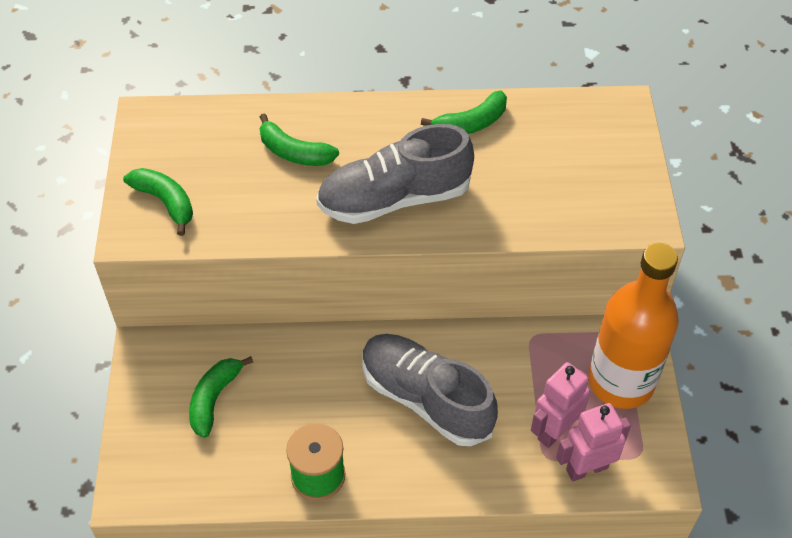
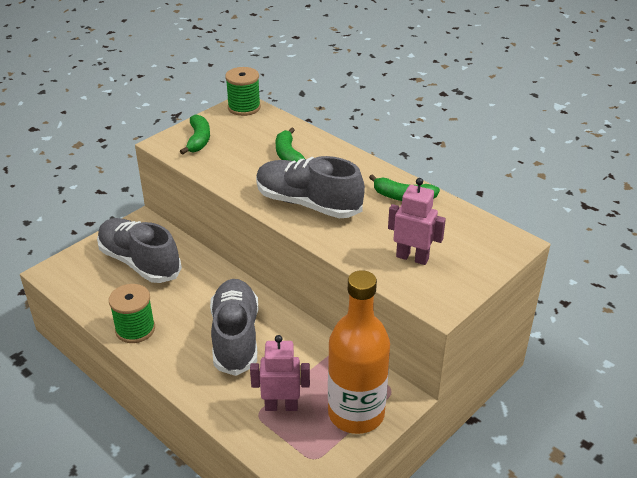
camera: 45 degrees right, 15 degrees down
green banana [189,356,253,438] -> grey shoe [97,218,182,283]
pink robot [556,403,631,481] -> pink robot moved to [388,178,446,265]
none -> green spool [225,67,261,116]

